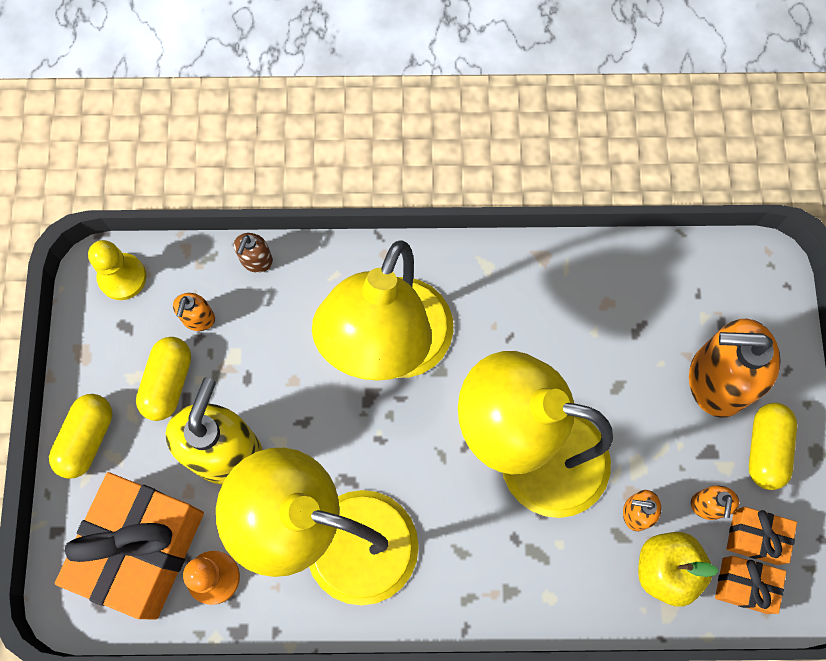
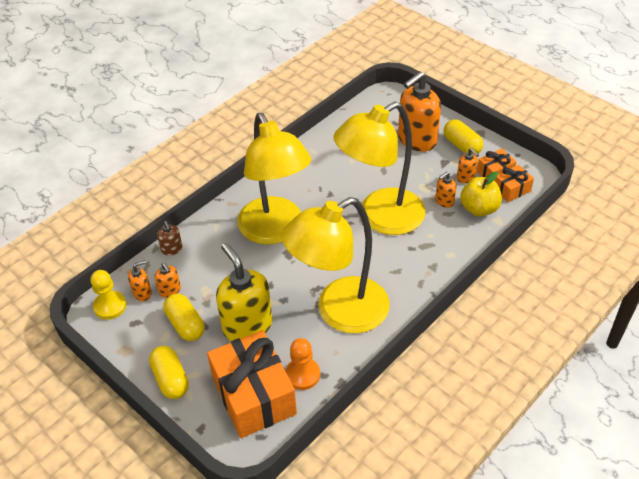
camera: 45 degrees left, 25 degrees down
none -> orange soap dispenser [128,260,152,301]

